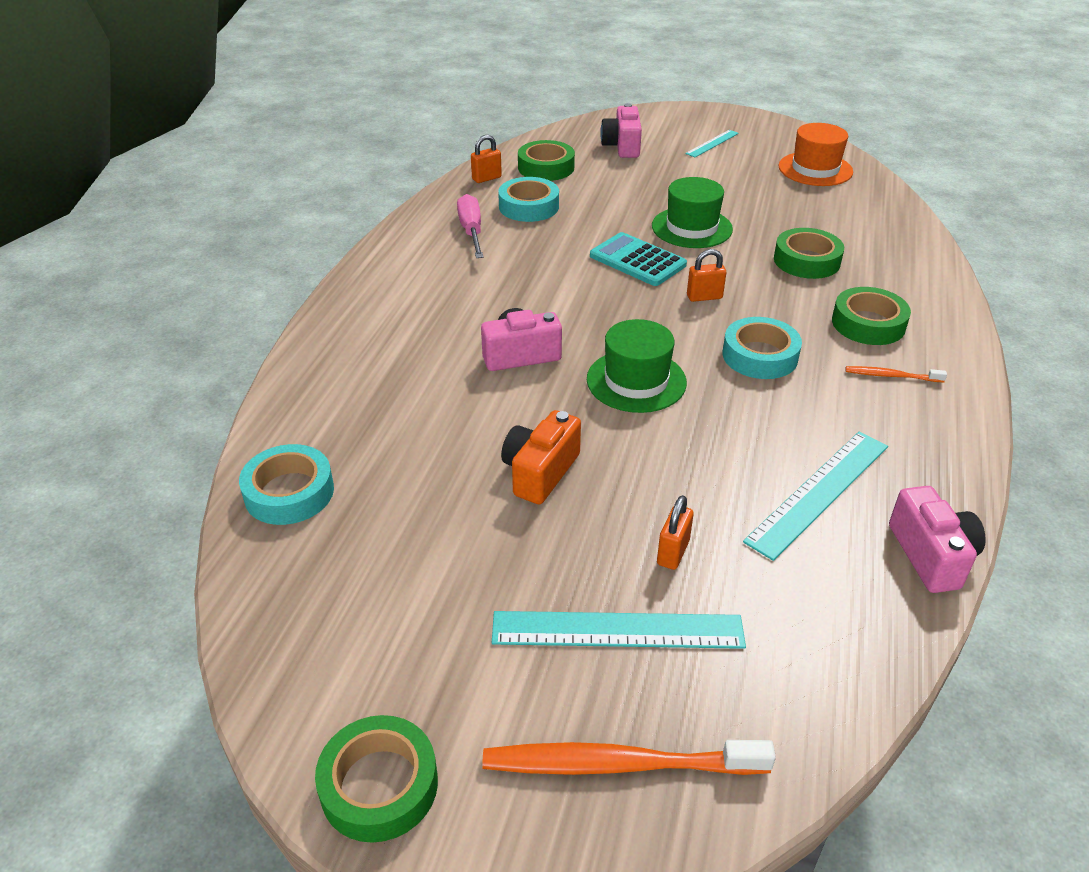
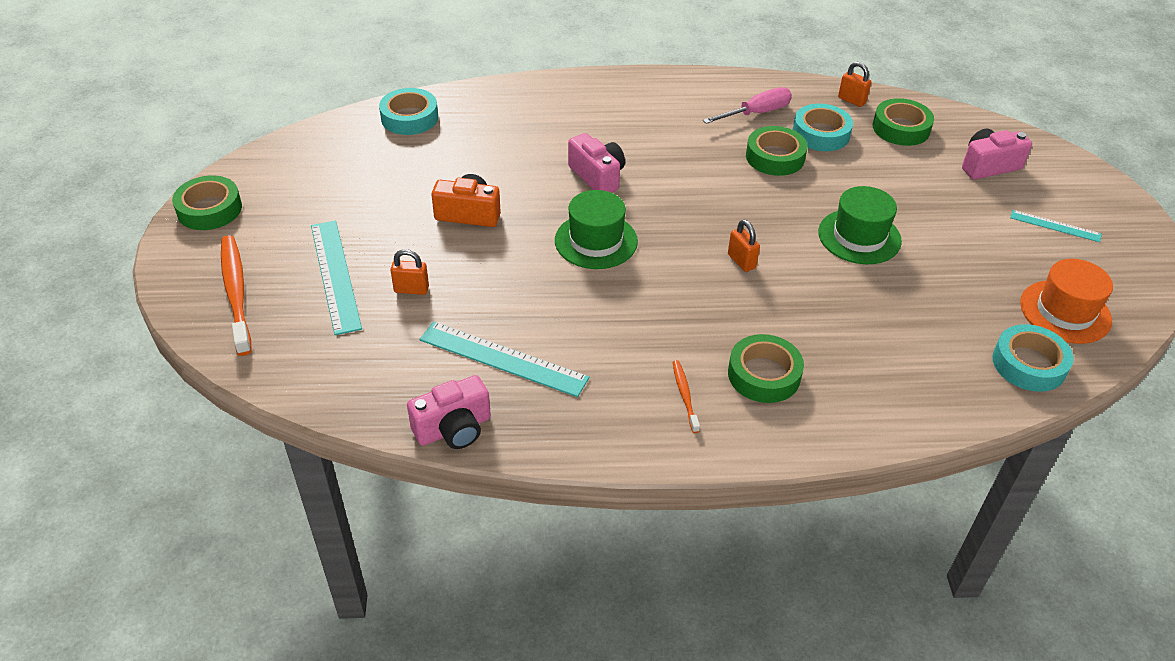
camera: 70 degrees right, 5 degrees up
turquoise calculator [590,232,687,286] -> none
turquoise tape [723,317,802,379] -> turquoise tape moved to [992,324,1074,392]
green tape [774,228,844,279] -> green tape moved to [746,126,807,176]

